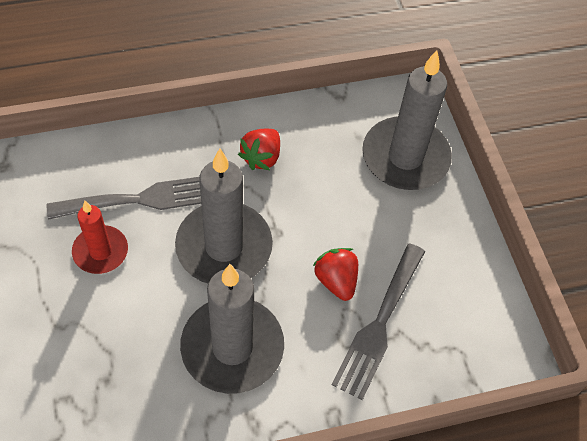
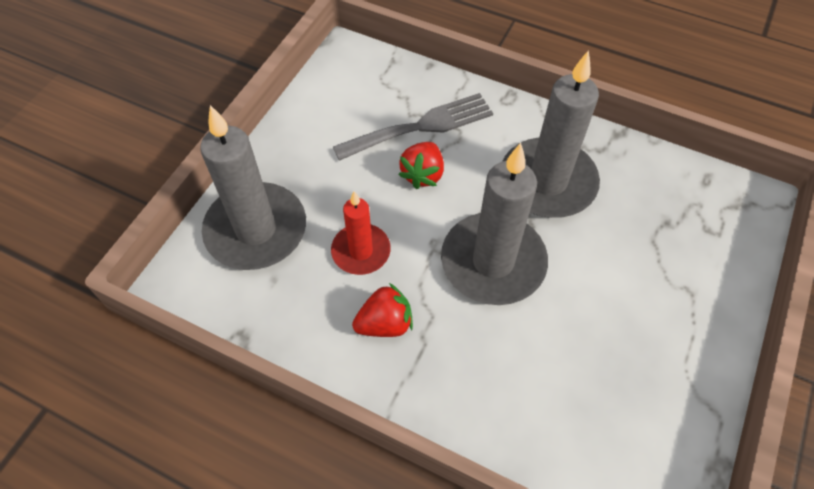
camera: 135 degrees left, 0 degrees up
grey fork [47,177,201,220] -> none
red candle [72,201,128,274] -> red candle moved to [331,191,391,275]

